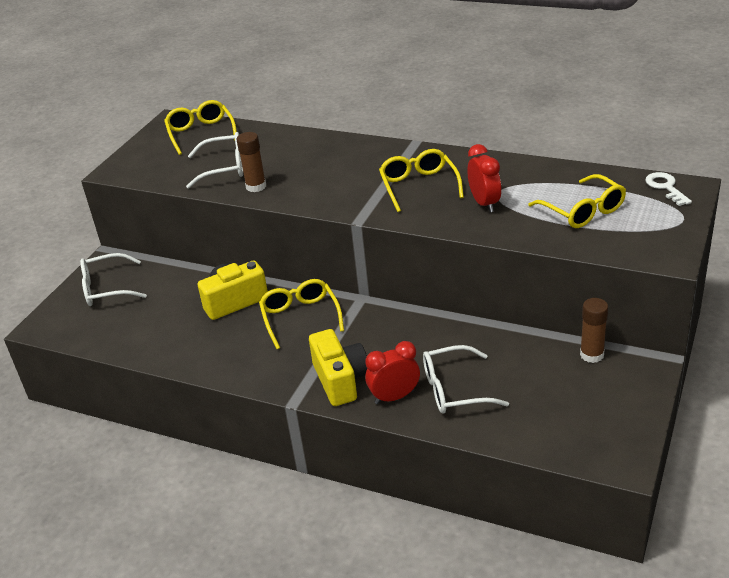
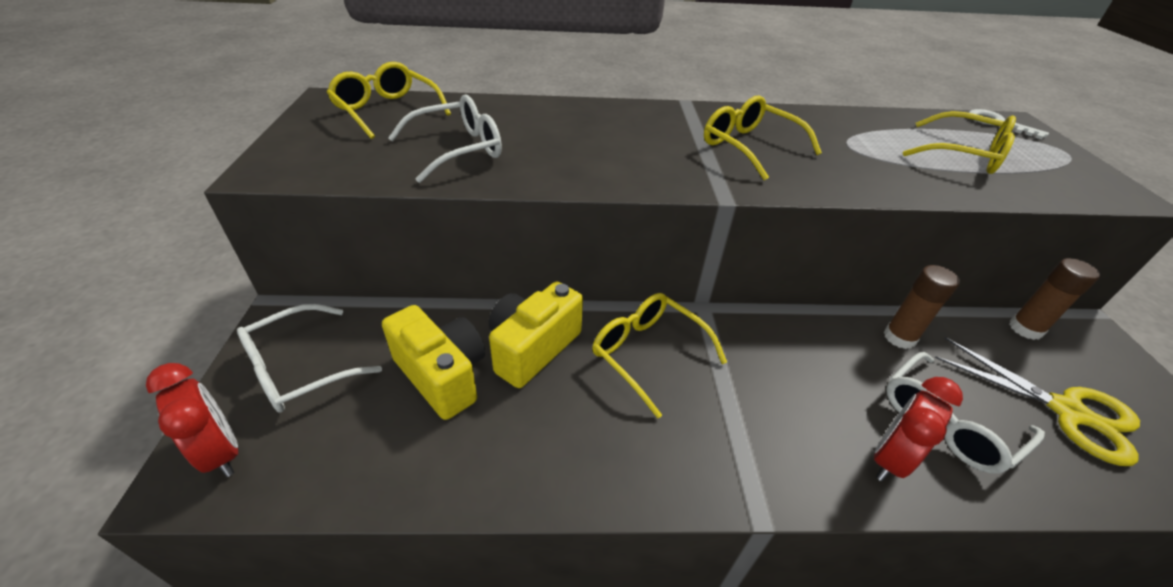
camera: 30 degrees left, 5 degrees up
brown glue stick [236,132,266,192] -> brown glue stick moved to [884,265,960,349]
yellow camera [309,329,367,406] -> yellow camera moved to [382,305,485,420]
red clock [467,144,501,212] -> red clock moved to [146,363,238,477]
none -> yellow scissors [935,337,1140,466]

